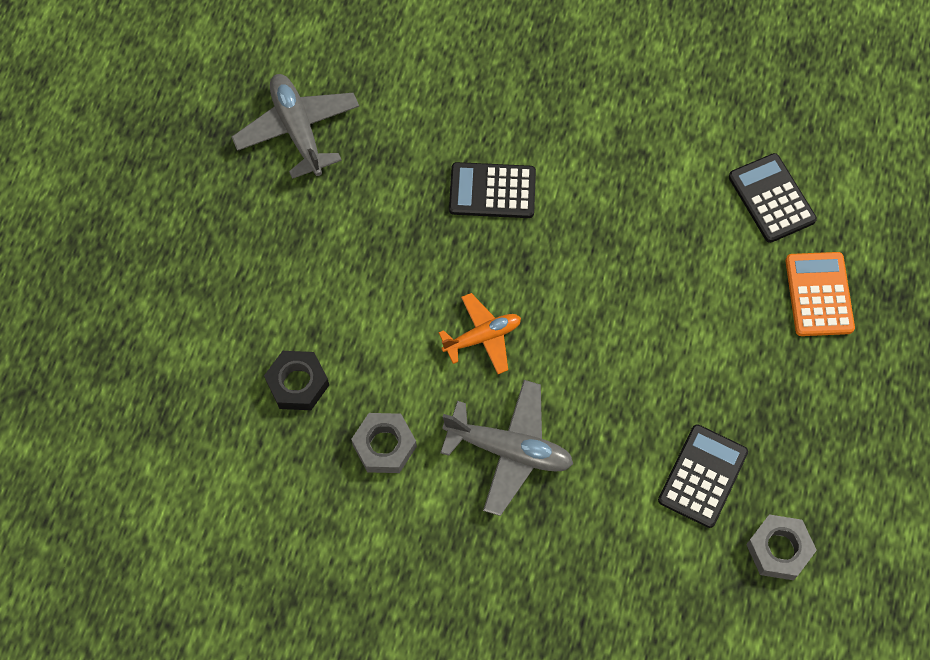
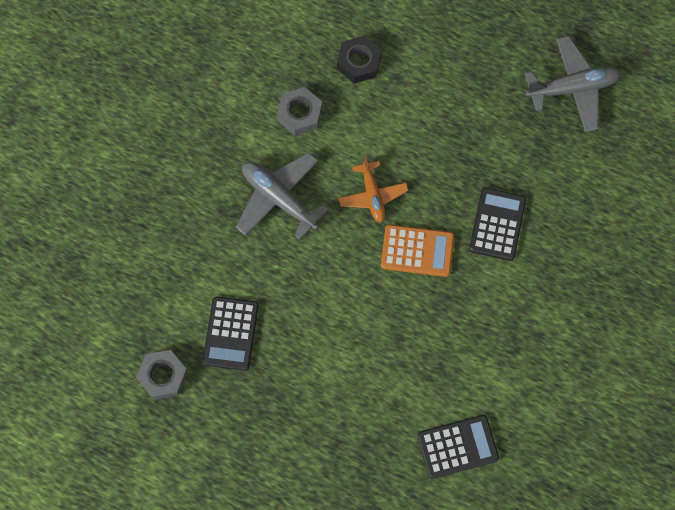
camera: 100 degrees right, 5 degrees up
grey plane [440,380,573,516] -> grey plane turned 105 degrees clockwise [236,152,329,240]
black calculator [658,424,748,528] -> black calculator turned 60 degrees clockwise [203,296,259,371]
orange calculator [785,252,855,336] -> orange calculator moved to [381,225,454,277]

